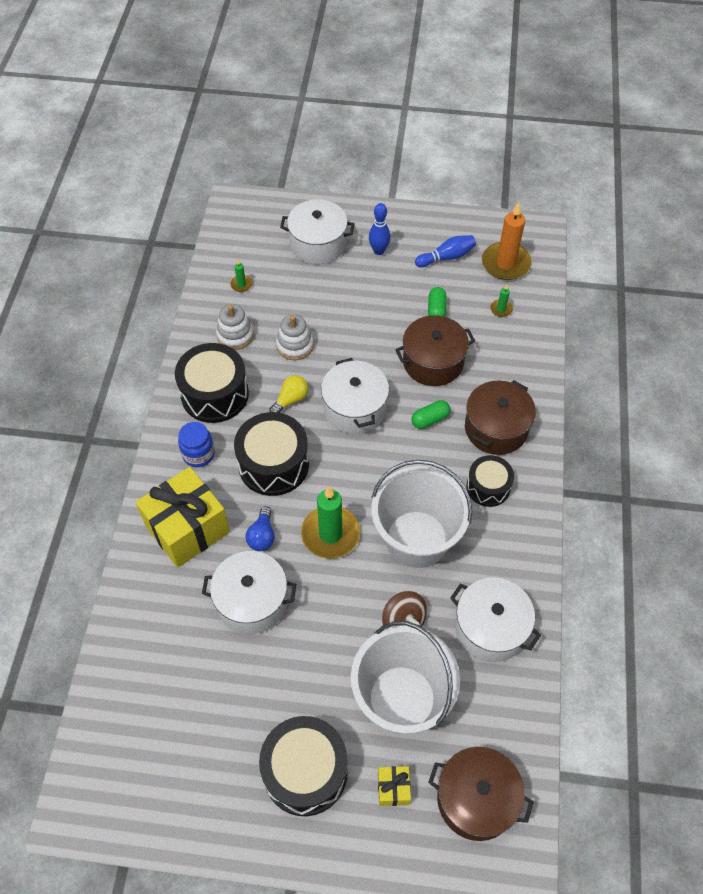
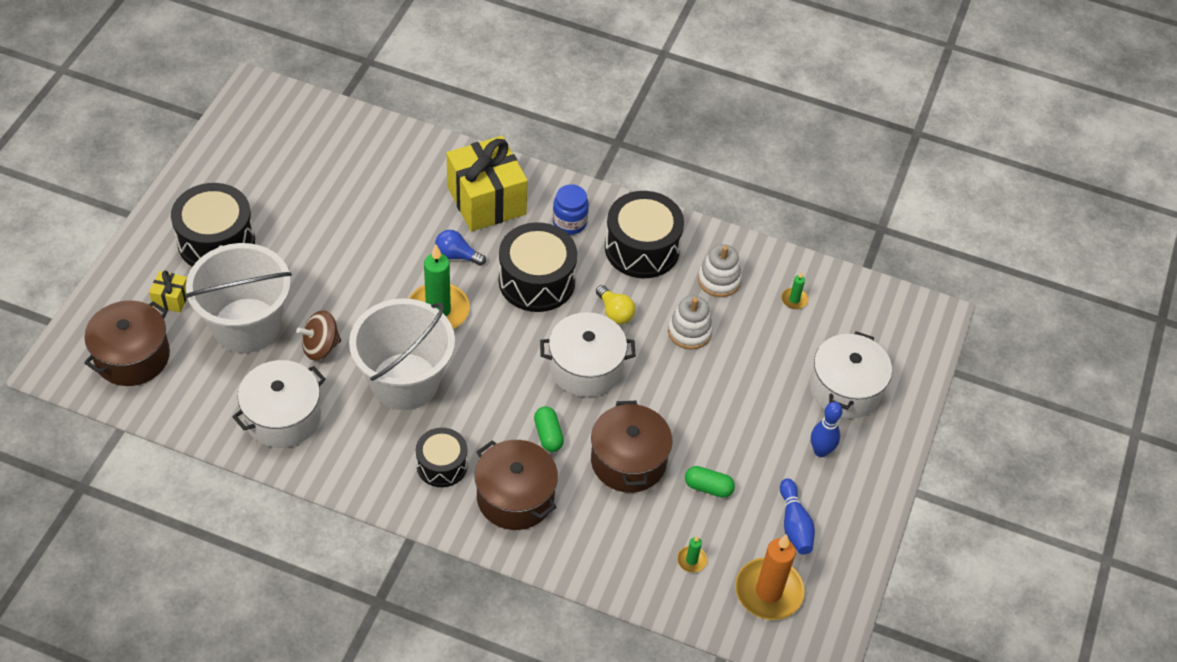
camera: 100 degrees right, 5 degrees down
white pot [202,551,296,634] -> none

